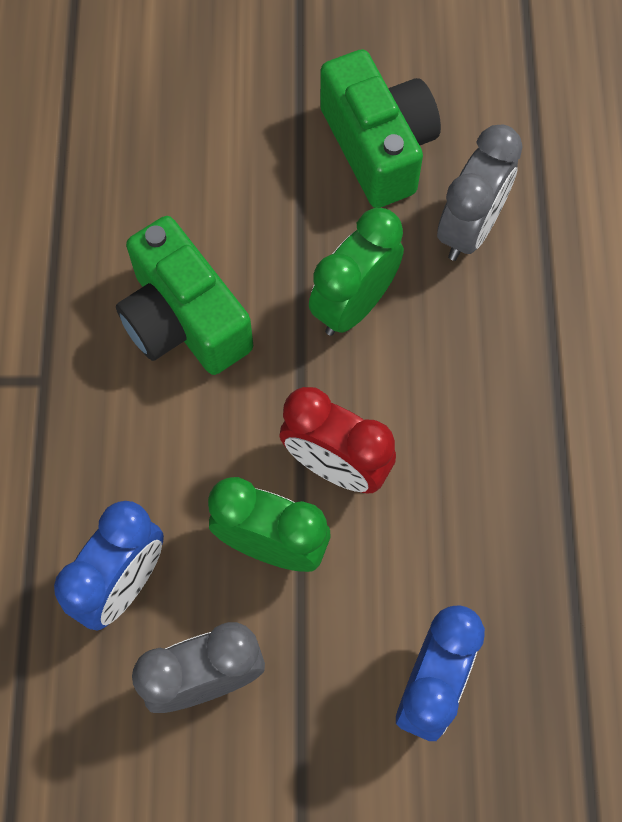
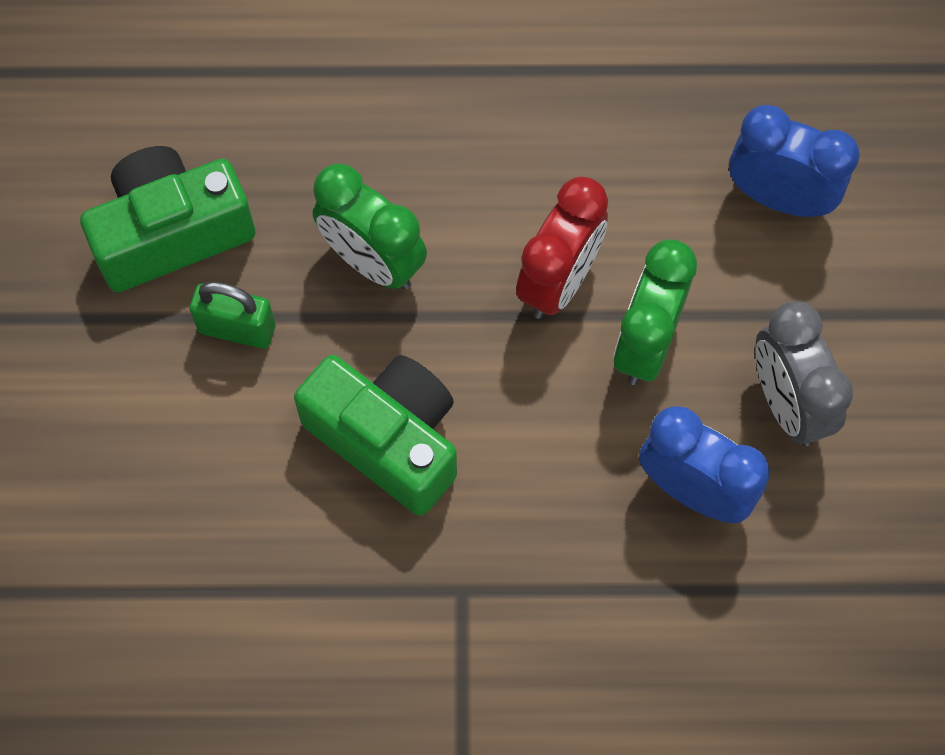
camera: 90 degrees left, 0 degrees up
green camera [116,216,253,375] -> green camera turned 105 degrees counterclockwise [294,355,457,515]
grey clock [437,125,523,261] -> none
none -> green padlock [190,282,275,349]

